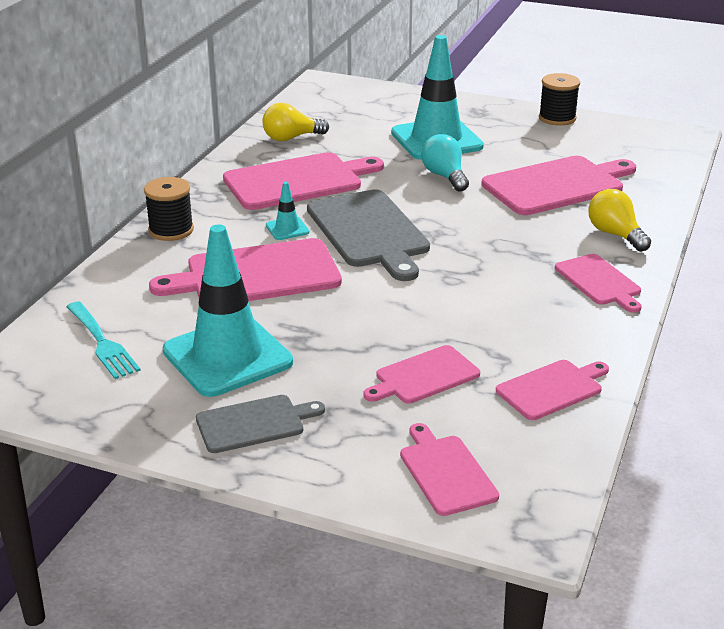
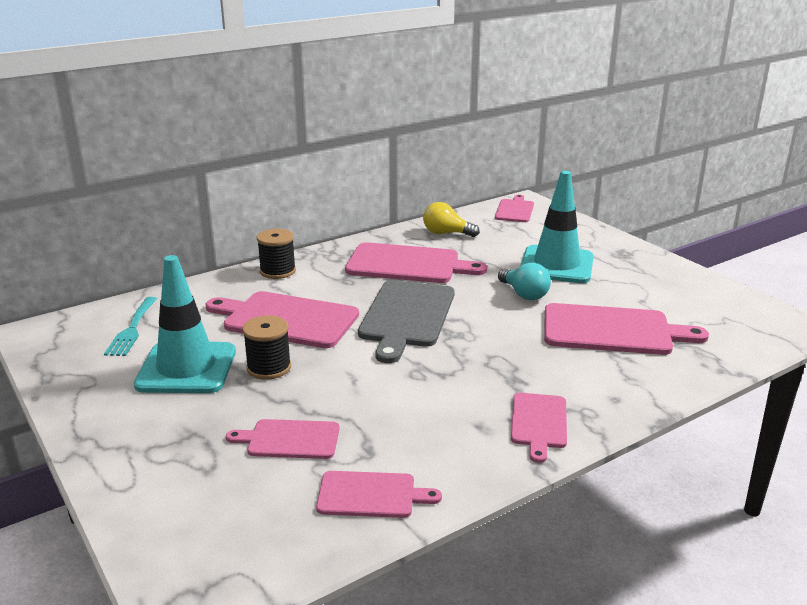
camera: 35 degrees right, 5 degrees down
grey cutting board [196,395,325,453] -> none
turquoise traffic cone [266,182,309,240] -> none
pink cutting board [400,423,499,516] -> pink cutting board moved to [495,194,534,222]
turquoise light bulb [421,134,469,192] -> turquoise light bulb turned 135 degrees clockwise [498,263,551,300]
black spool [539,73,580,126] -> black spool moved to [243,315,291,380]
yellow light bulb [589,189,651,252] -> none

